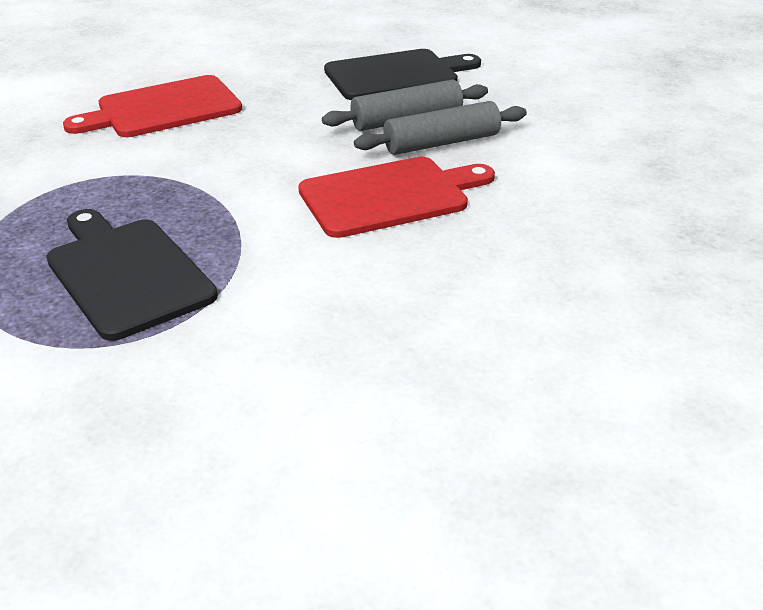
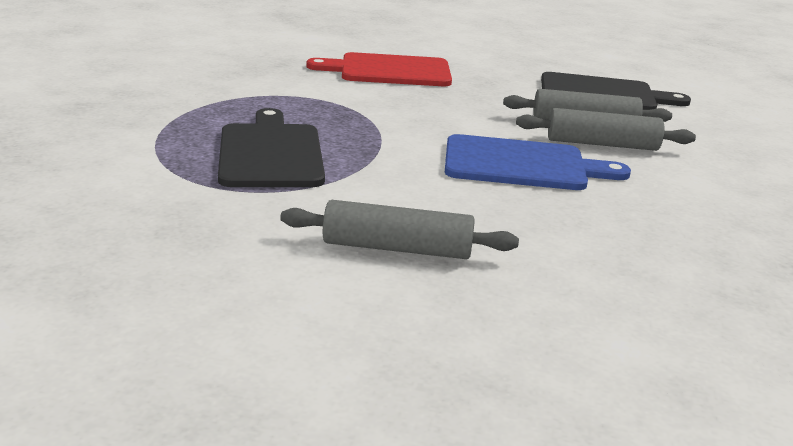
camera: 25 degrees right, 10 degrees down
red cutting board [298,157,495,238] -> blue cutting board [445,134,631,190]
none -> grey rolling pin [280,200,519,259]

